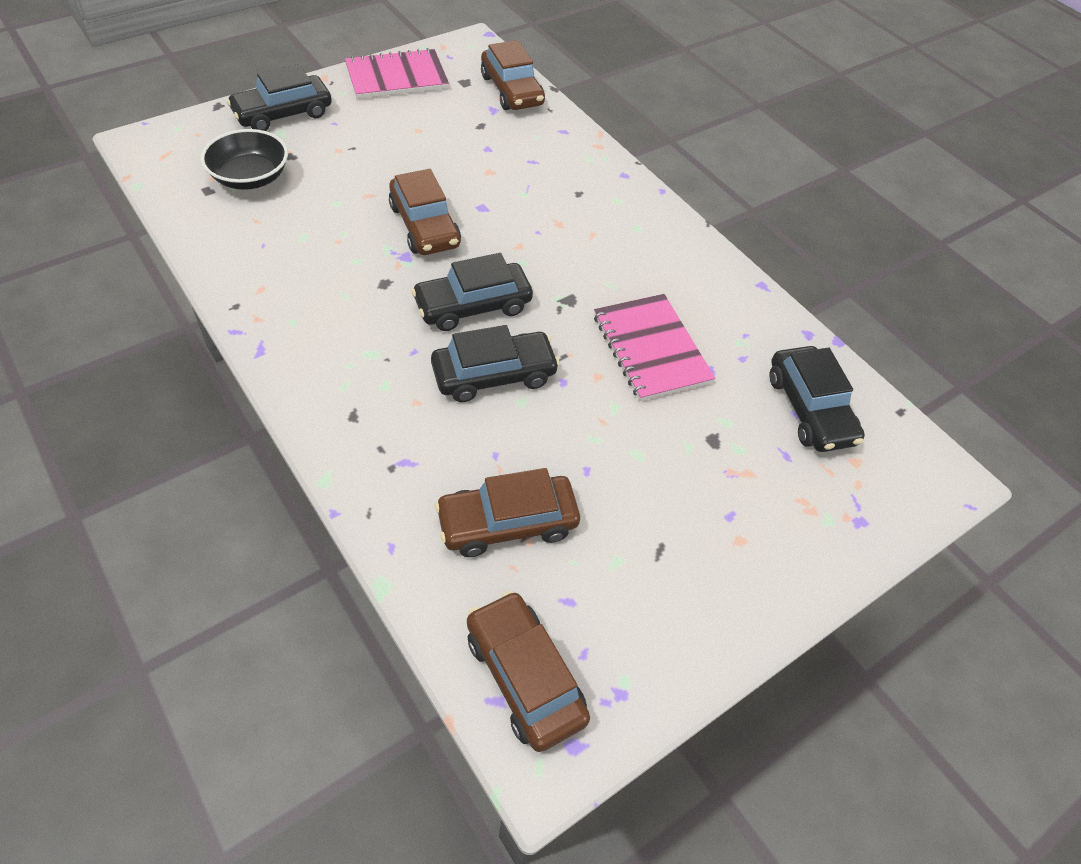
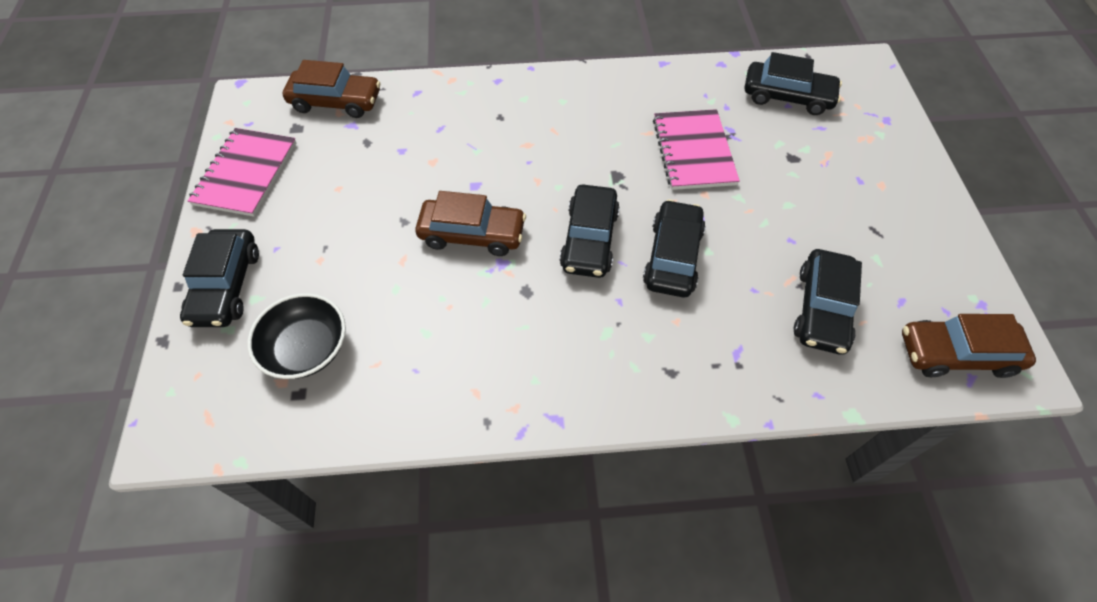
camera: 55 degrees left, 5 degrees up
brown car [435,468,580,557] -> black car [794,249,862,355]
pink notebook [594,294,715,401] -> pink notebook turned 75 degrees clockwise [653,109,740,190]

